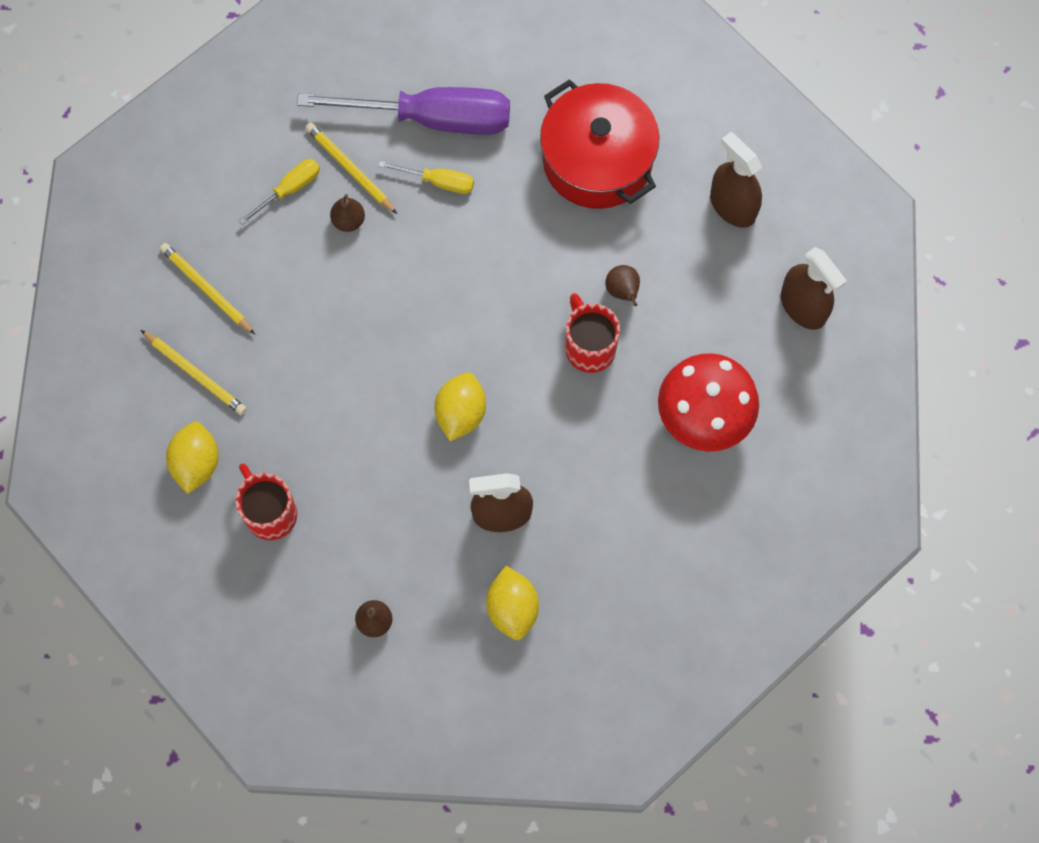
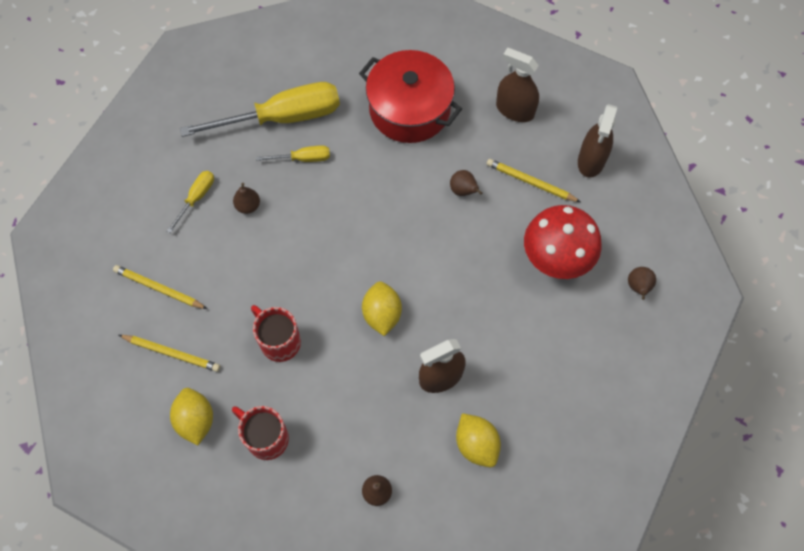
camera: 20 degrees left, 5 degrees down
purple screwdriver [297,87,510,135] -> yellow screwdriver [180,82,340,137]
yellow pencil [306,123,397,214] -> yellow pencil moved to [487,159,581,202]
red mug [566,293,620,373] -> red mug moved to [251,305,301,362]
brown spray bottle [781,247,847,330] -> brown spray bottle turned 75 degrees clockwise [578,104,617,178]
none -> brown pear [628,267,656,300]

